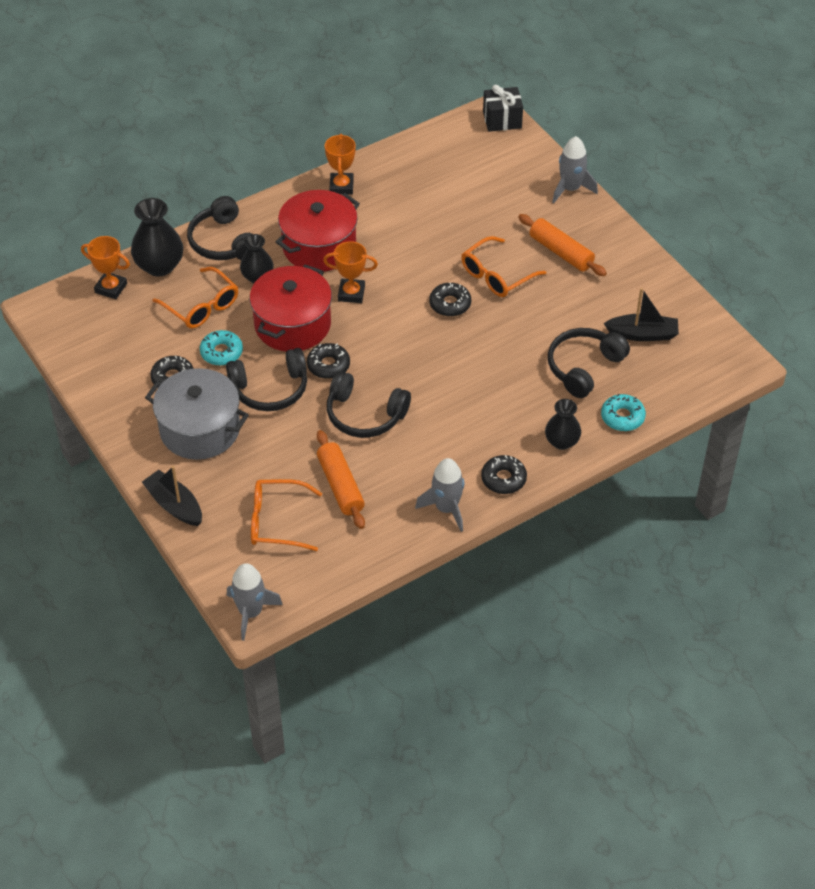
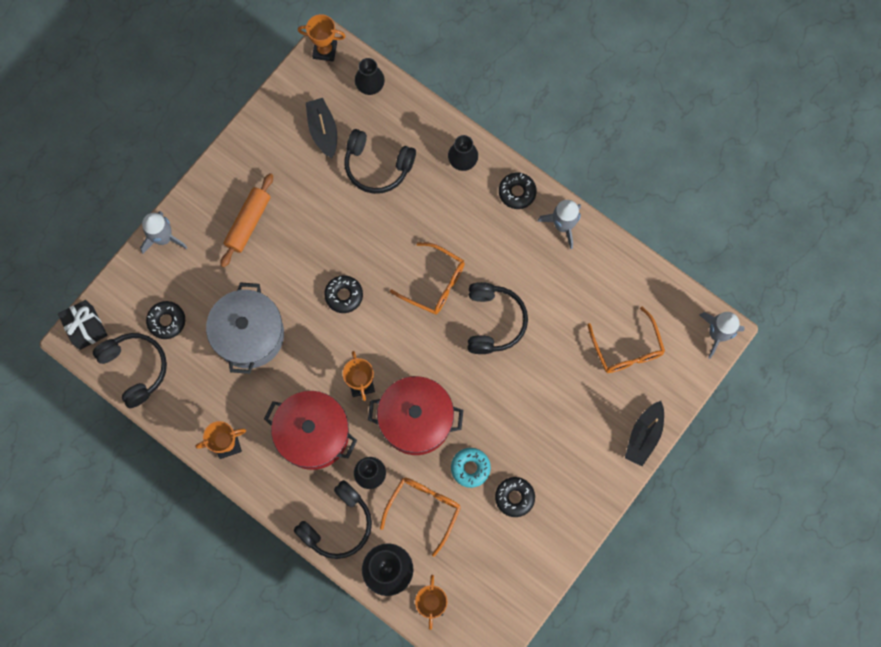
camera: 110 degrees left, 25 degrees up
grey pot [145,368,249,460] -> grey pot moved to [206,282,284,374]
black headphones [226,348,307,411] -> black headphones moved to [93,333,167,408]
black donut [307,343,350,379] -> black donut moved to [146,301,185,339]
orange rolling pin [317,430,365,529] -> none
orange glasses [461,236,546,297] -> orange glasses moved to [390,242,465,315]
turquoise donut [601,394,646,431] -> none
none -> orange trophy [298,14,346,62]
none -> black vase [355,58,385,95]

